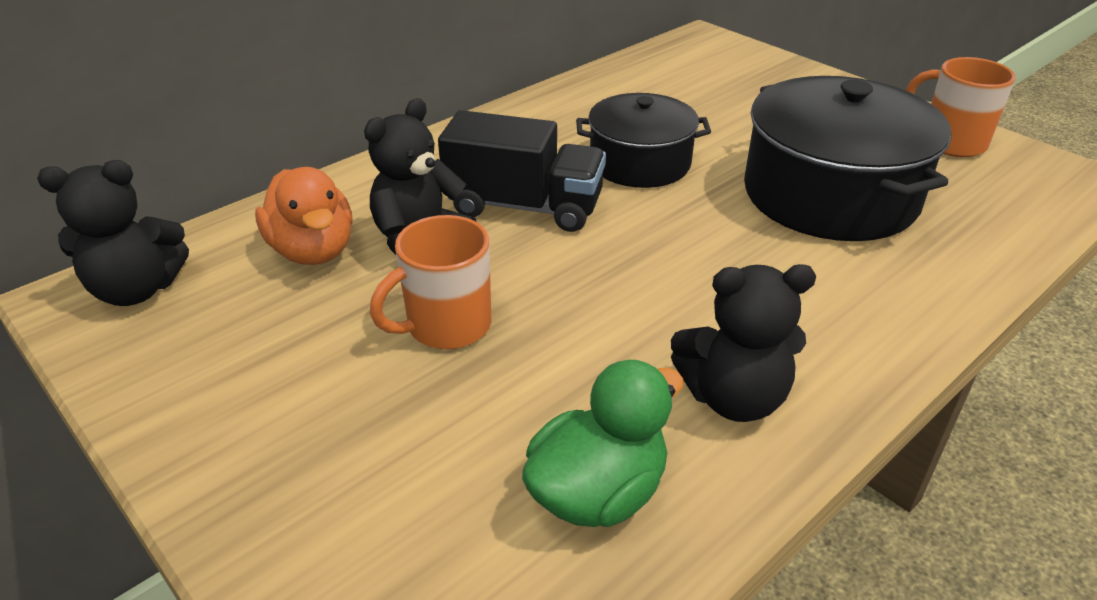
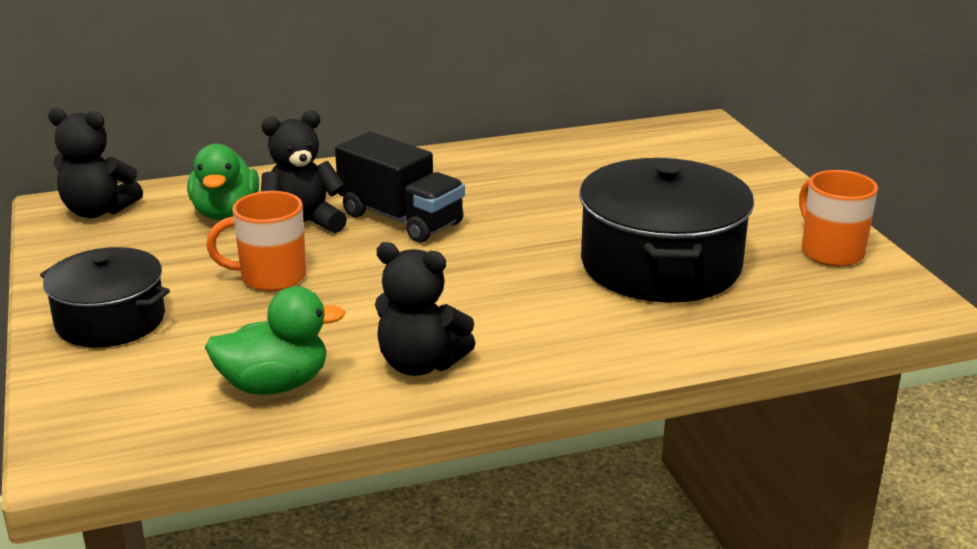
camera: 25 degrees right, 10 degrees down
orange duck [255,167,353,265] -> green duck [187,144,259,220]
black pot [576,93,711,188] -> black pot moved to [40,247,170,348]

